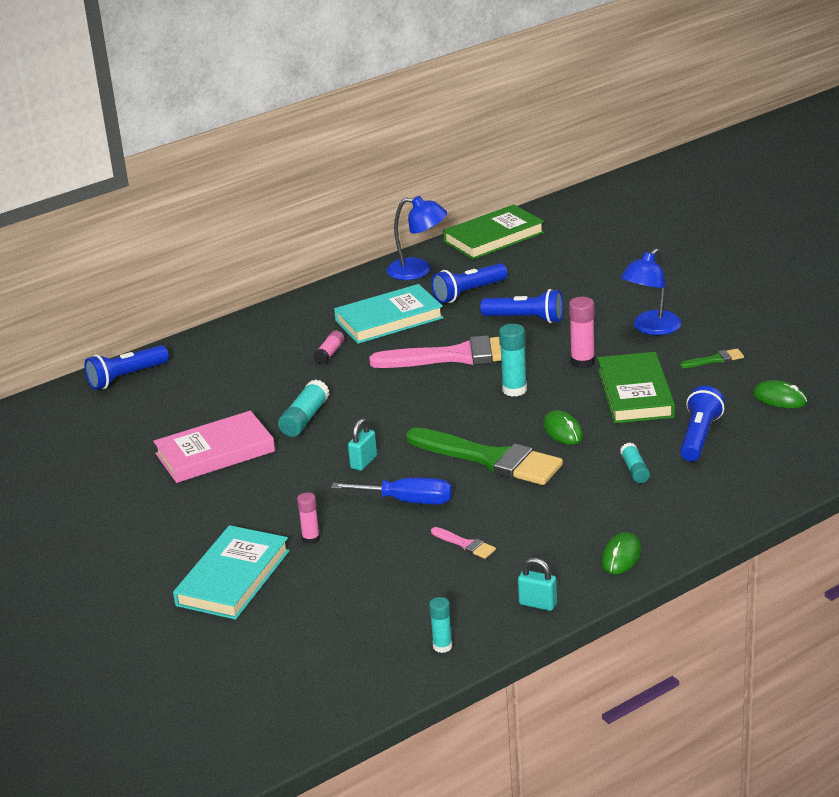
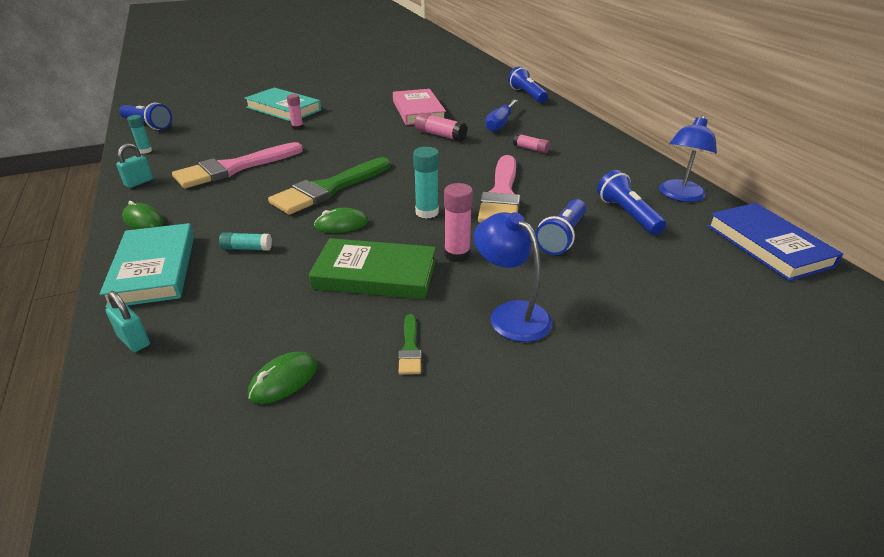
camera: 100 degrees right, 5 degrees up
turquoise glue stick [278,379,329,437] -> pink glue stick [415,112,467,141]
blue screwdriver [331,478,452,504] -> blue screwdriver moved to [485,99,518,132]
turquoise book [334,284,444,344] -> turquoise book moved to [100,223,194,308]
turquoise padlock [348,418,377,471] -> turquoise padlock moved to [106,291,150,352]
pink brush [431,527,496,559] -> pink brush [172,142,303,189], size x2.42
green book [443,204,544,260] -> blue book [707,203,843,281]
blue flashlight [680,386,725,462] -> blue flashlight moved to [119,103,172,130]

